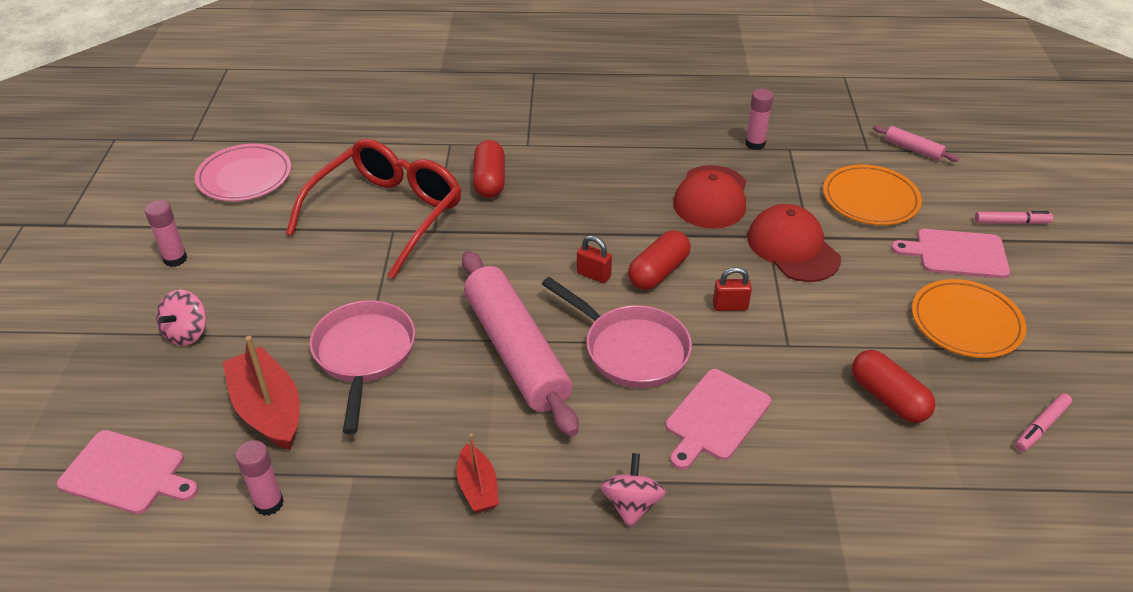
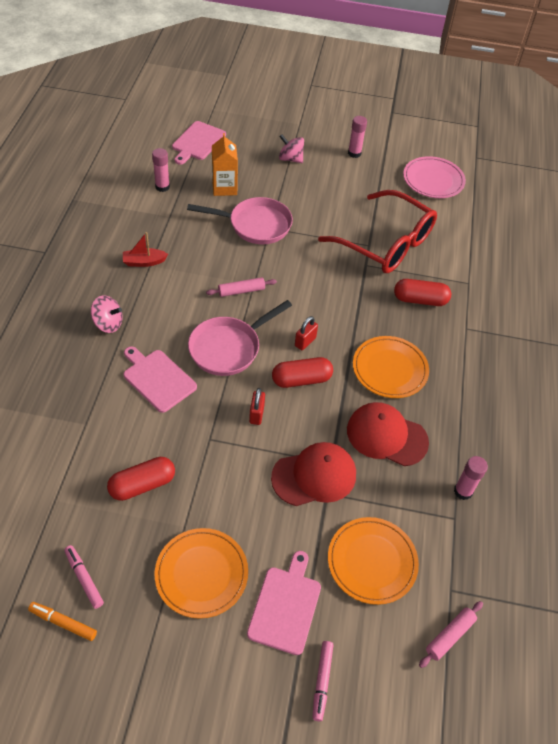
camera: 95 degrees right, 10 degrees up
red boat [223,336,300,450] -> orange carton [212,133,238,196]
pink rolling pin [462,251,579,436] -> pink rolling pin [206,277,277,297], size x0.42
red capsule [628,230,691,290] -> red capsule turned 60 degrees counterclockwise [272,357,333,388]
none -> orange marker [28,602,97,641]
none -> orange plate [353,336,429,398]

